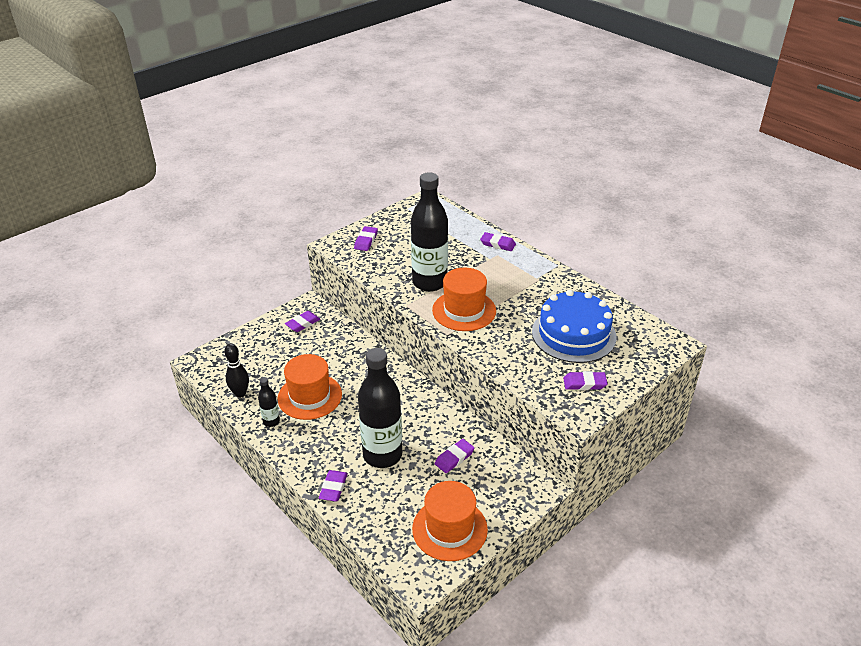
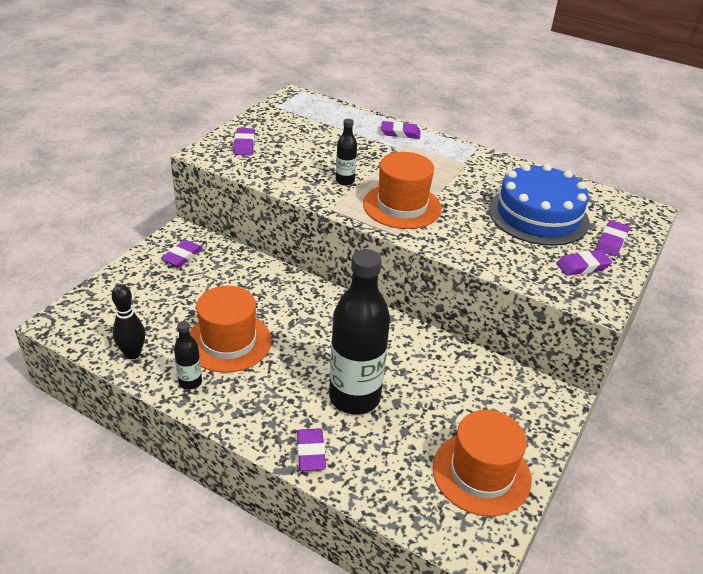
camera: 20 degrees left, 0 degrees up
black bottle [411,172,448,292] -> black bottle [336,119,357,185], size x0.45
purple eraser [435,439,475,473] -> purple eraser moved to [596,220,630,256]

